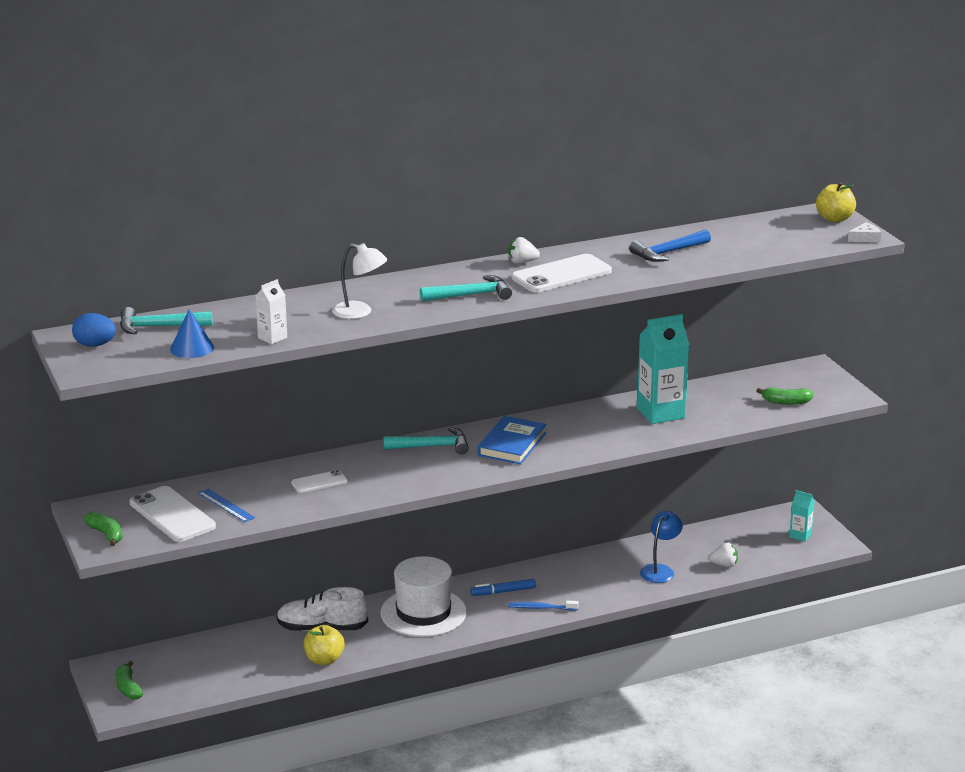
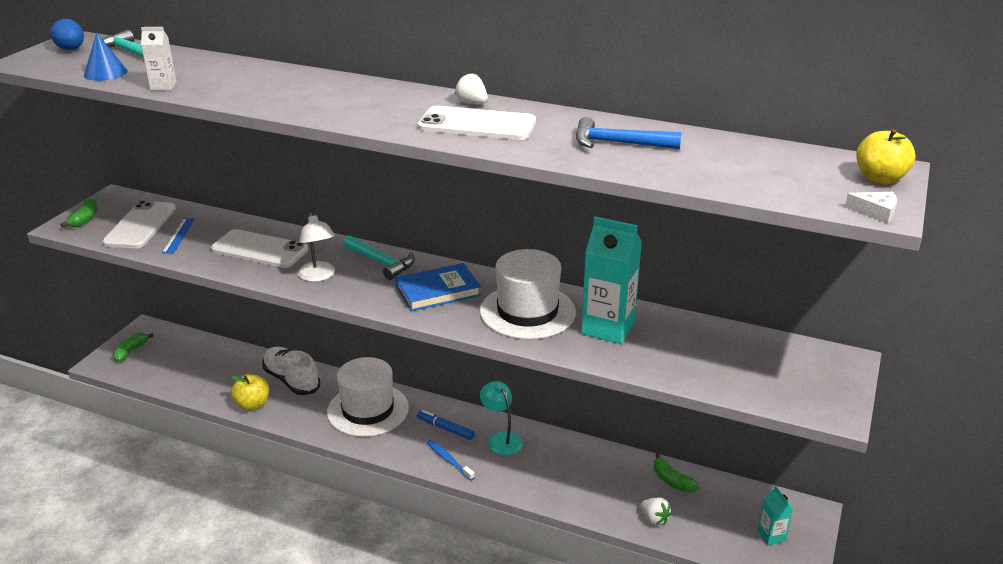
camera: 45 degrees right, 5 degrees up
white phone [291,470,347,493] -> white phone [211,229,308,268], size x1.83
white lamp [332,243,387,319] -> white lamp moved to [298,212,335,282]
turquoise hammer [420,275,512,302] -> none
blue lamp [640,511,683,583] -> none
green banana [757,387,813,405] -> green banana moved to [654,454,699,493]
none -> white hat [480,249,576,339]
none -> turquoise lamp [480,381,523,455]

